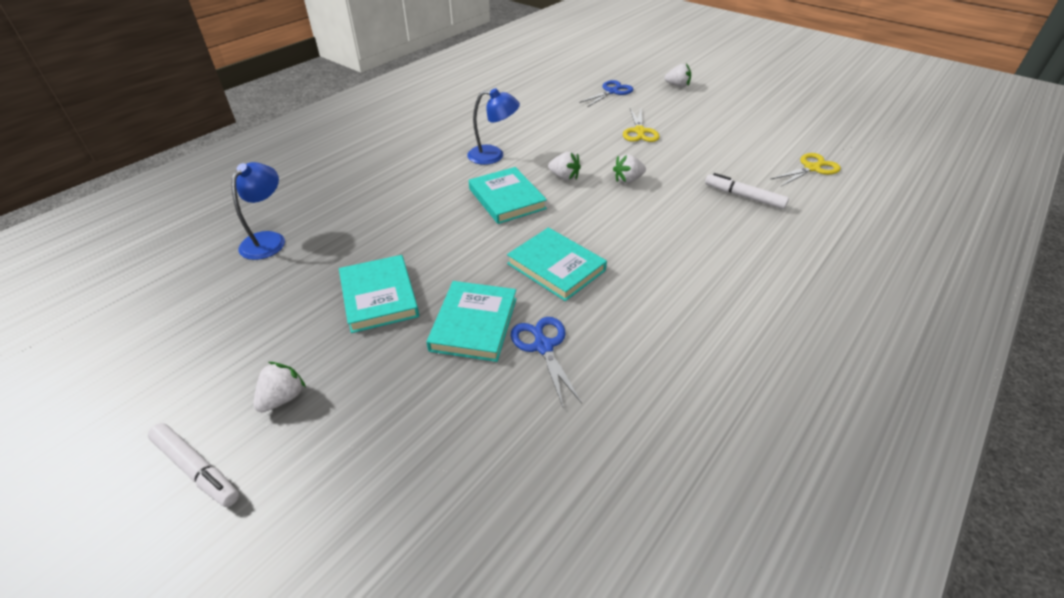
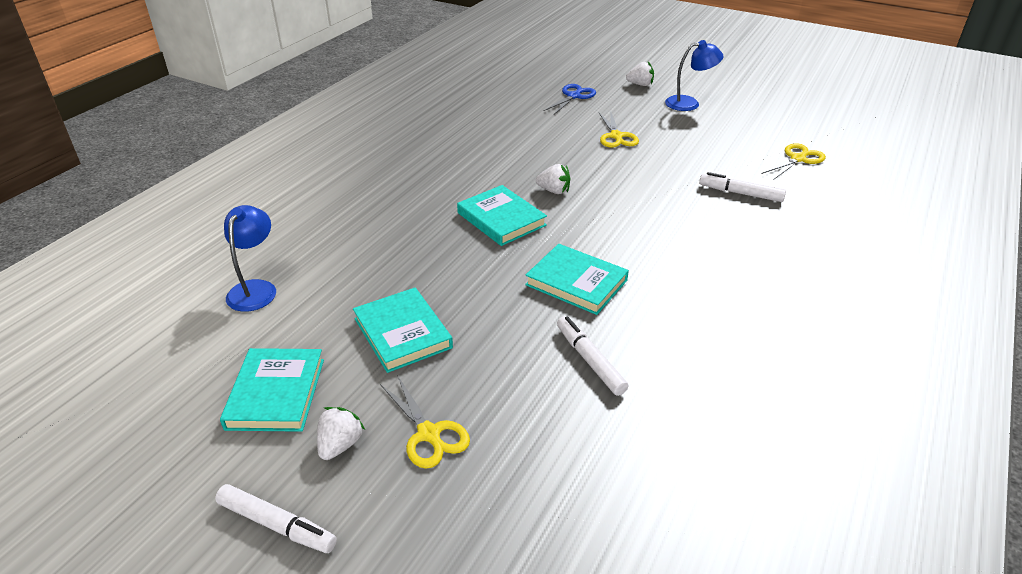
camera: 10 degrees left, 5 degrees down
turquoise book [426,281,517,362] -> turquoise book moved to [220,348,324,432]
blue lamp [467,88,520,165] -> blue lamp moved to [665,40,723,111]
blue scissors [511,317,582,407] -> white marker [557,316,629,396]
white strawberry [613,154,646,183] -> none
none -> yellow scissors [380,375,470,469]

